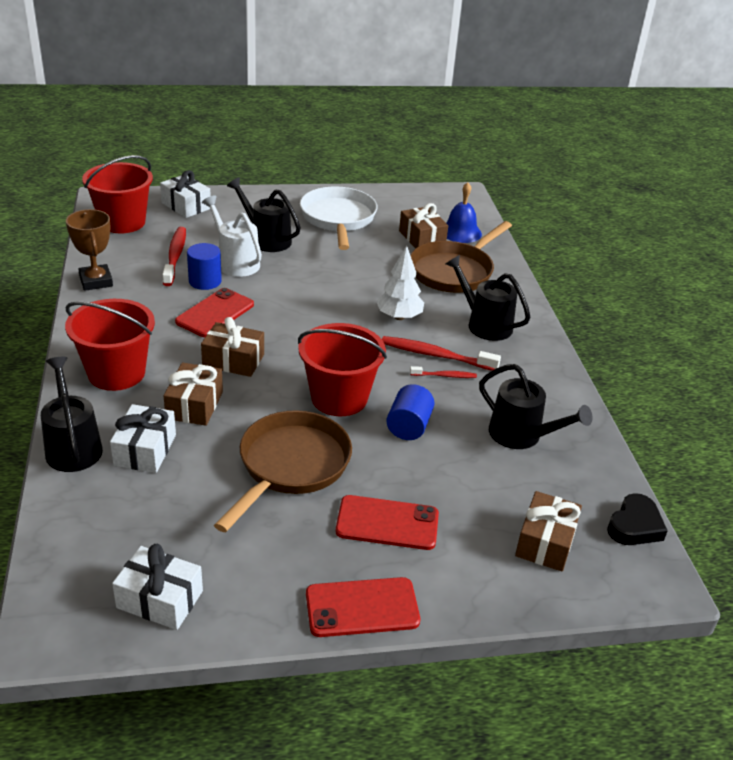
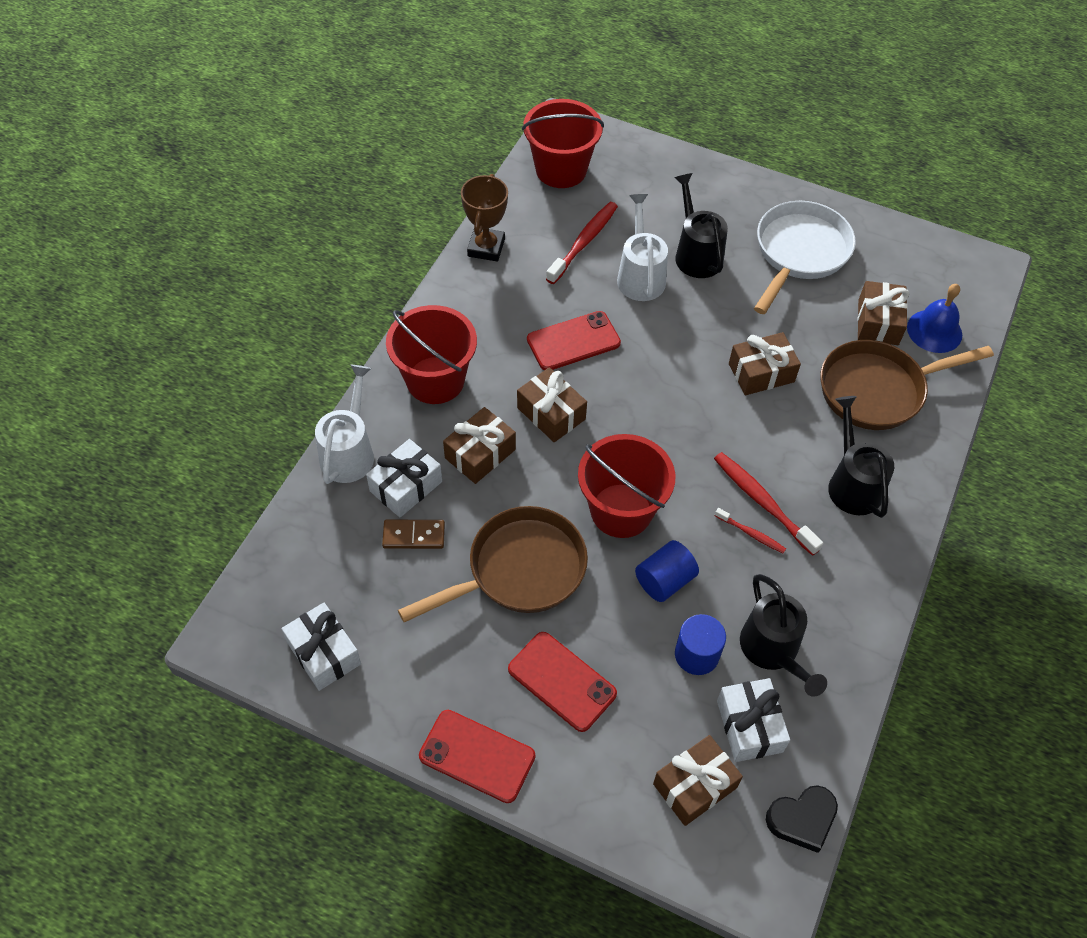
camera: 35 degrees right, 20 degrees up
black watering can [41,357,103,472] -> white watering can [315,365,374,484]
white gift [160,170,211,218] -> white gift moved to [717,678,790,762]
blue cylinder [187,243,222,290] -> blue cylinder moved to [675,614,726,675]
white tree [376,246,424,320] -> none
none -> brown domino [382,520,445,549]
none -> brown gift [729,332,801,395]

